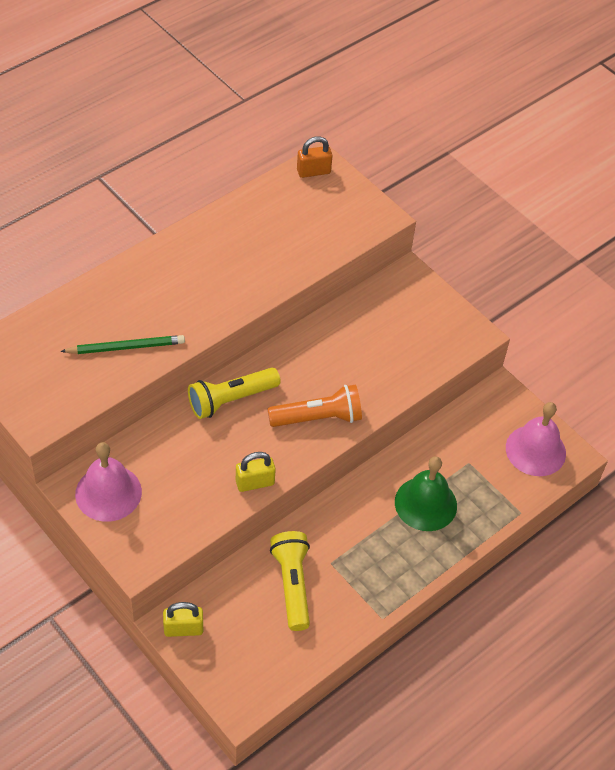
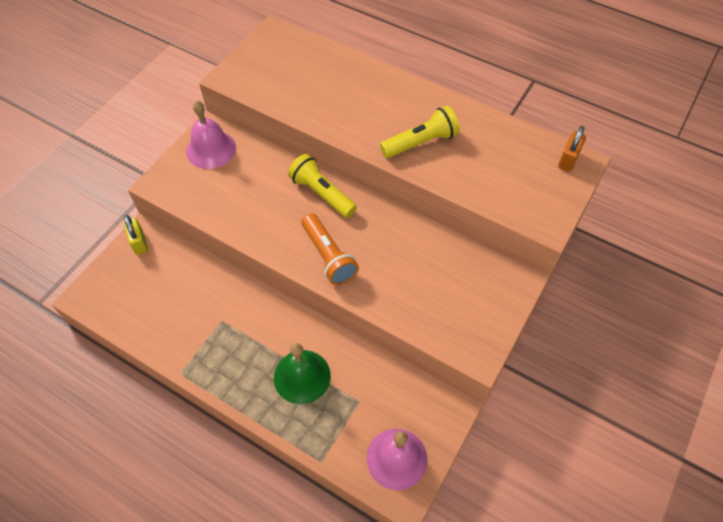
camera: 75 degrees right, 5 degrees up
green pencil [60,335,185,354] -> none
yellow padlock [236,452,276,492] -> none
yellow flashlight [270,531,310,631] -> yellow flashlight moved to [380,106,460,158]
orange padlock [297,136,332,178] -> orange padlock turned 60 degrees clockwise [558,126,586,172]

